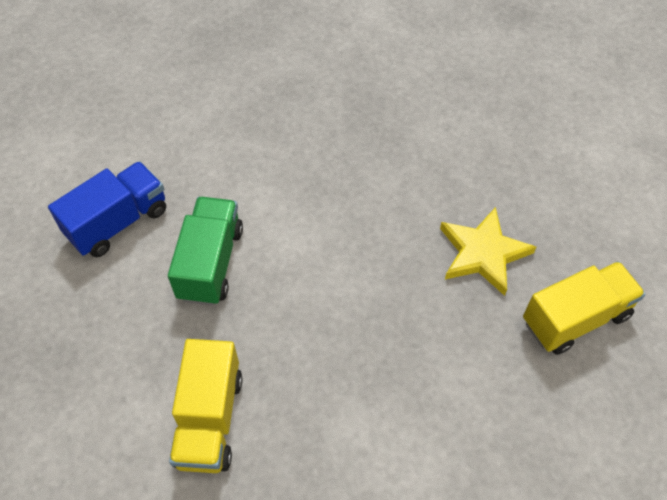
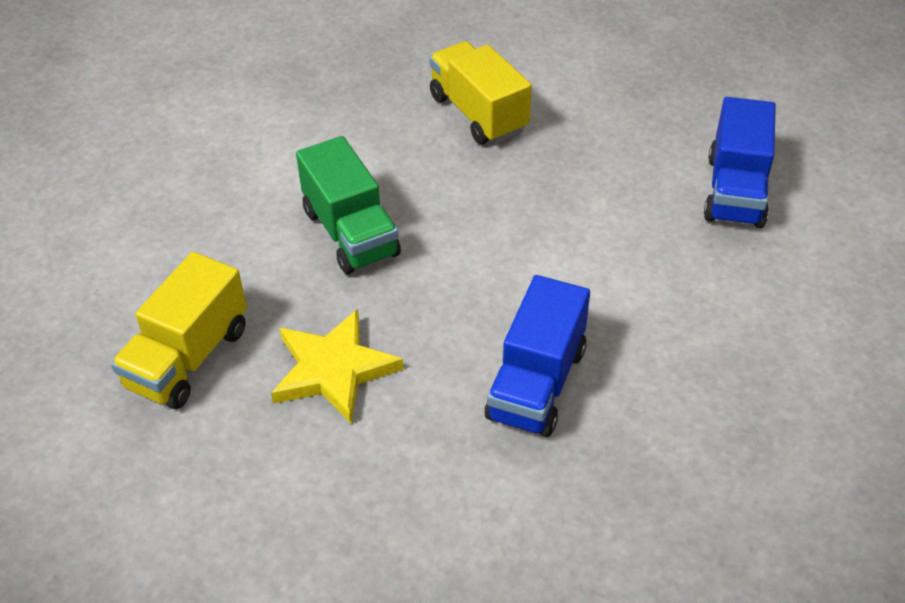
camera: 145 degrees right, 10 degrees down
green truck [168,197,243,306] -> green truck moved to [296,136,401,274]
none -> blue truck [485,275,590,437]

